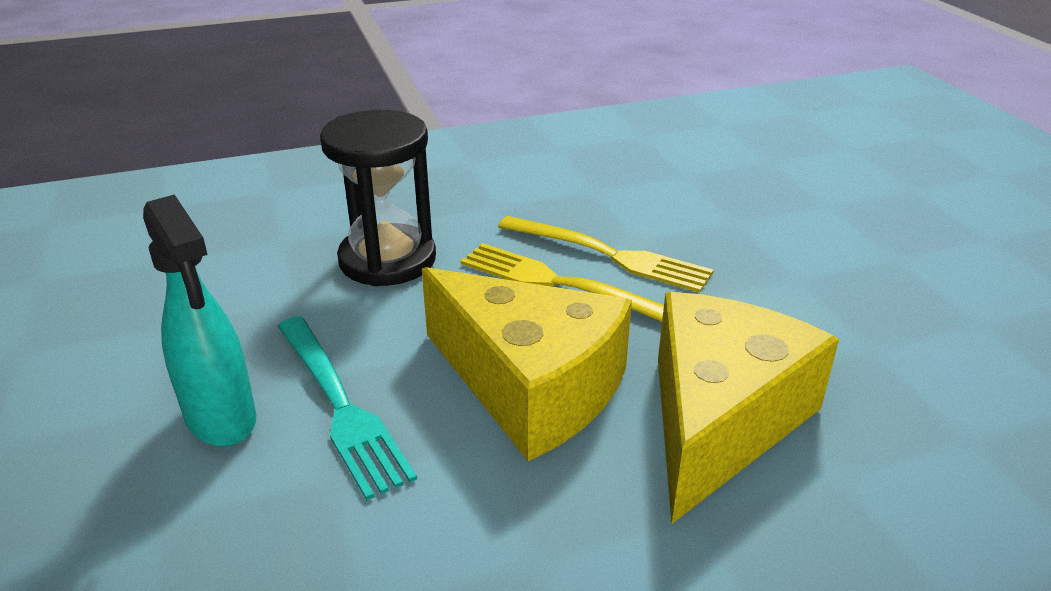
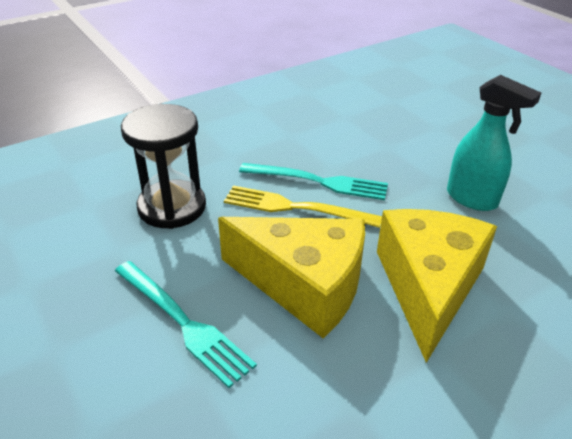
camera: 15 degrees left, 5 degrees up
turquoise spray bottle [143,194,256,447] -> turquoise spray bottle moved to [447,75,541,211]
yellow fork [498,216,714,293] -> turquoise fork [239,163,388,200]

